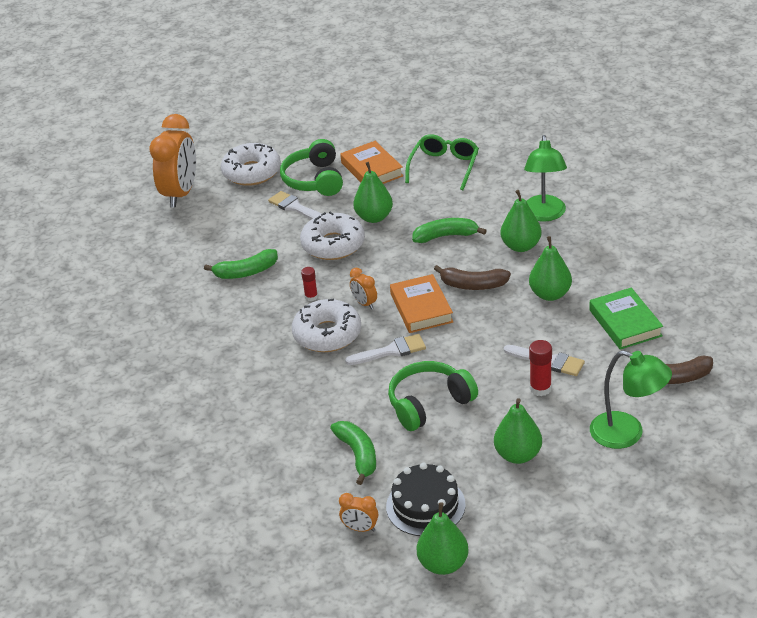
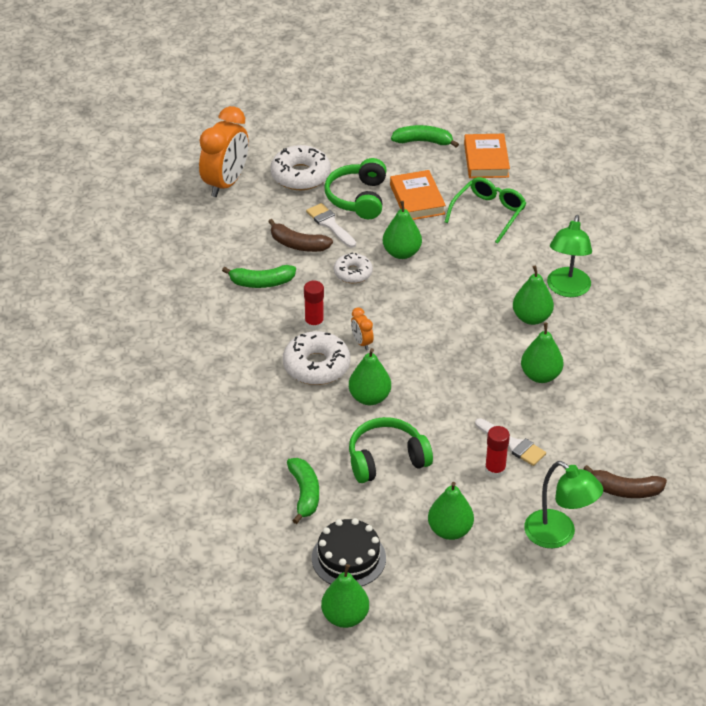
camera: 10 degrees right, 5 degrees up
white donut [300,212,365,260] -> white donut [334,252,373,283], size x0.61
red glue stick [301,267,318,301] -> red glue stick [304,280,324,330], size x1.51
orange clock [339,493,378,532] -> none
white brush [345,334,426,365] -> green pear [349,348,391,405]
orange book [390,274,453,333] -> orange book moved to [464,134,510,178]
green banana [412,218,487,243] -> green banana moved to [391,125,459,148]
brown banana [434,265,511,290] -> brown banana moved to [268,219,333,252]
green book [589,288,663,350] -> none

